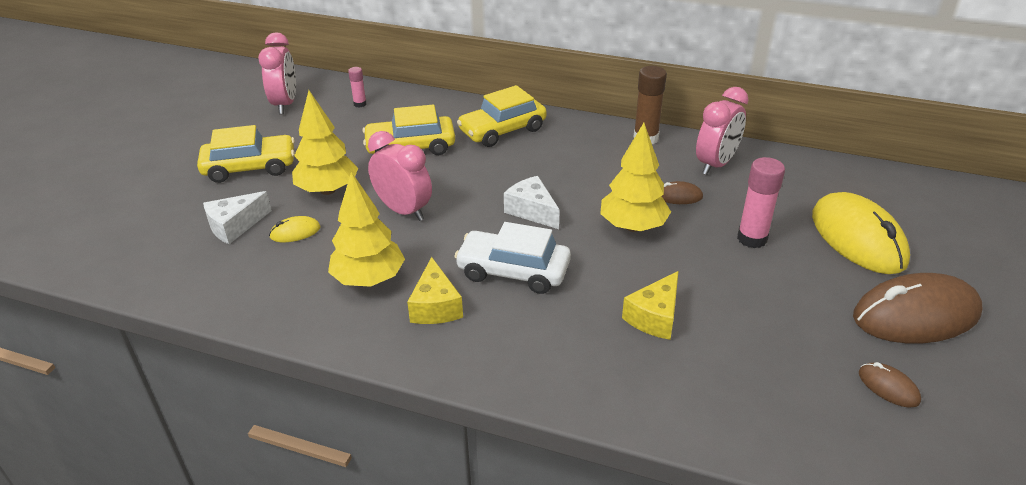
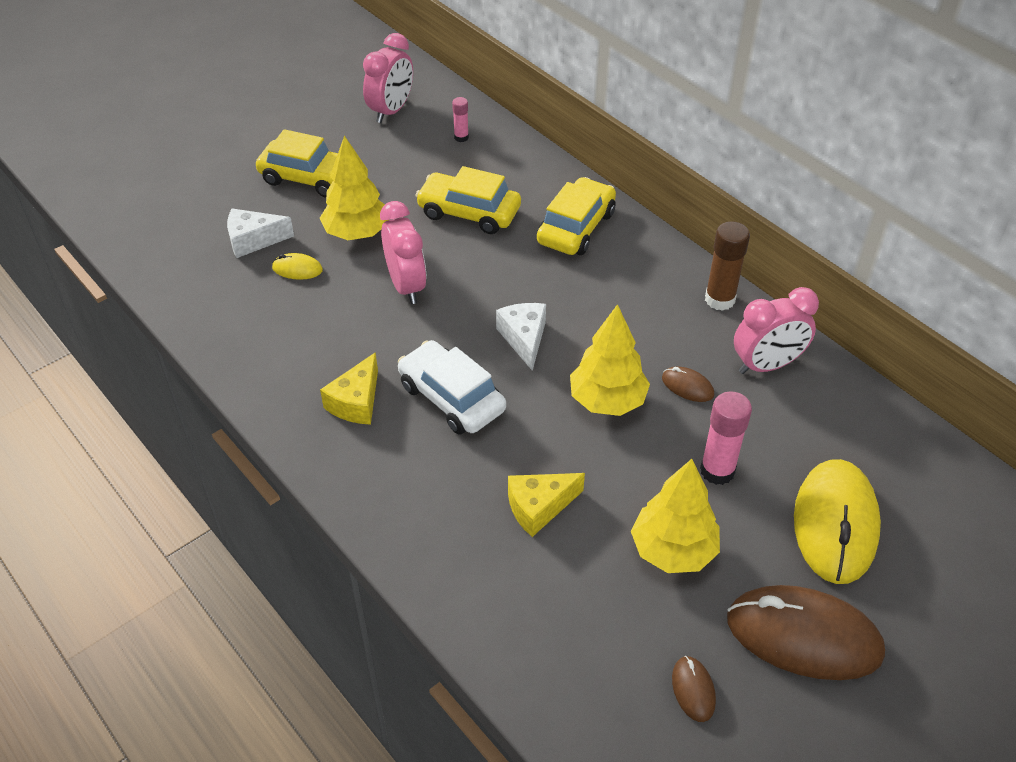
camera: 30 degrees right, 10 degrees up
yellow tree [328,172,405,287] -> yellow tree moved to [631,459,720,573]
yellow car [457,85,547,147] -> yellow car turned 120 degrees clockwise [537,177,616,255]

